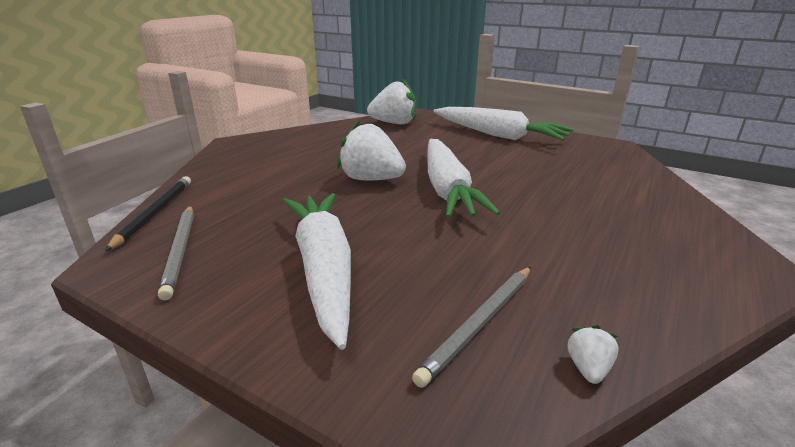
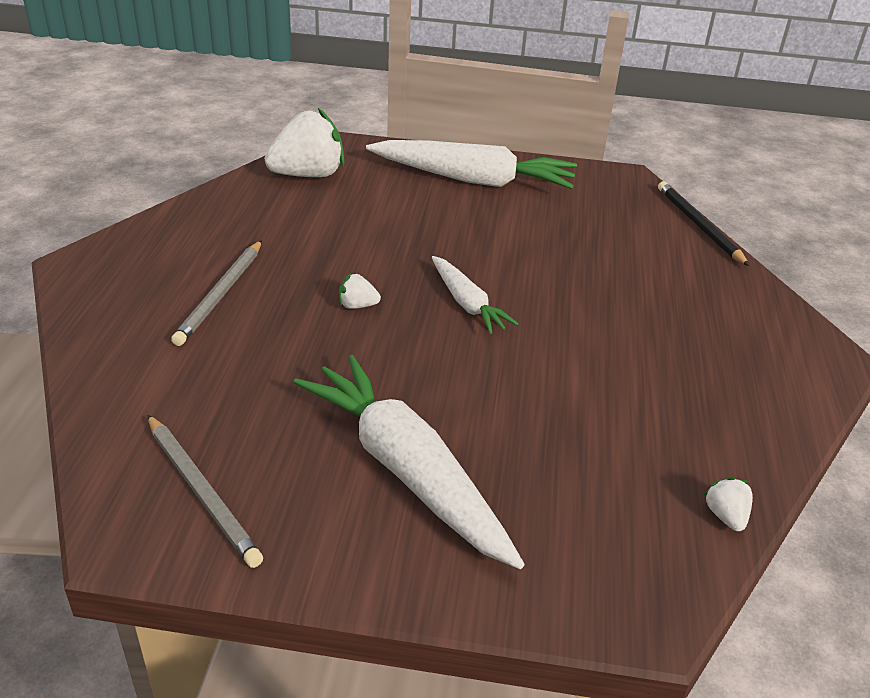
camera: 25 degrees left, 10 degrees up
black pencil [105,176,191,251] -> black pencil moved to [658,181,750,266]
white strawberry [337,120,406,180] -> white strawberry [339,273,381,309], size x0.44
grey pencil [412,267,531,388] -> grey pencil moved to [171,240,262,346]
white carrot [427,139,500,218] -> white carrot [432,256,519,334], size x0.53

